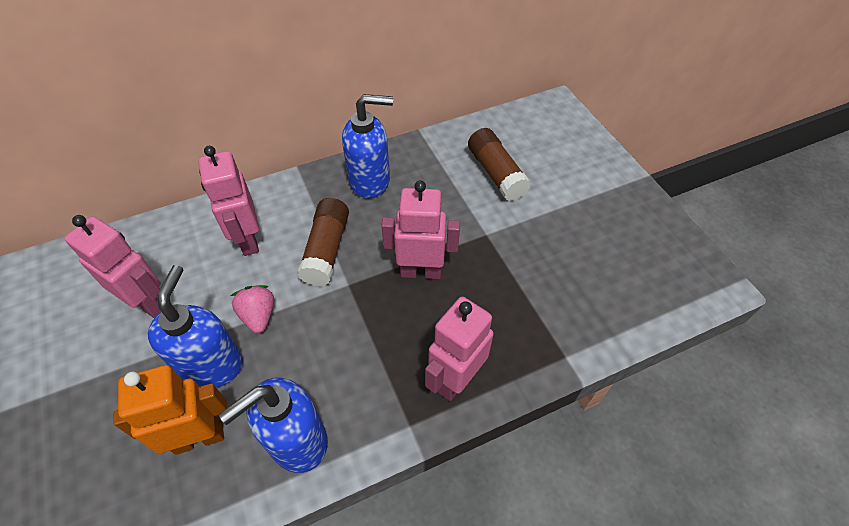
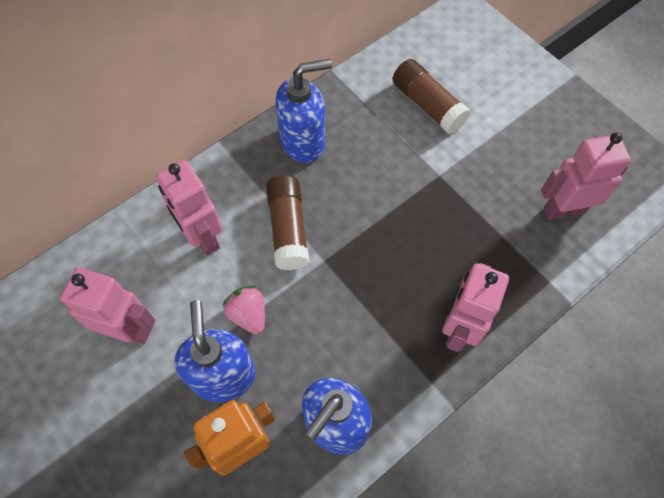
camera: 15 degrees left, 10 degrees up
pink robot [381,180,460,279] -> pink robot moved to [541,132,631,220]

